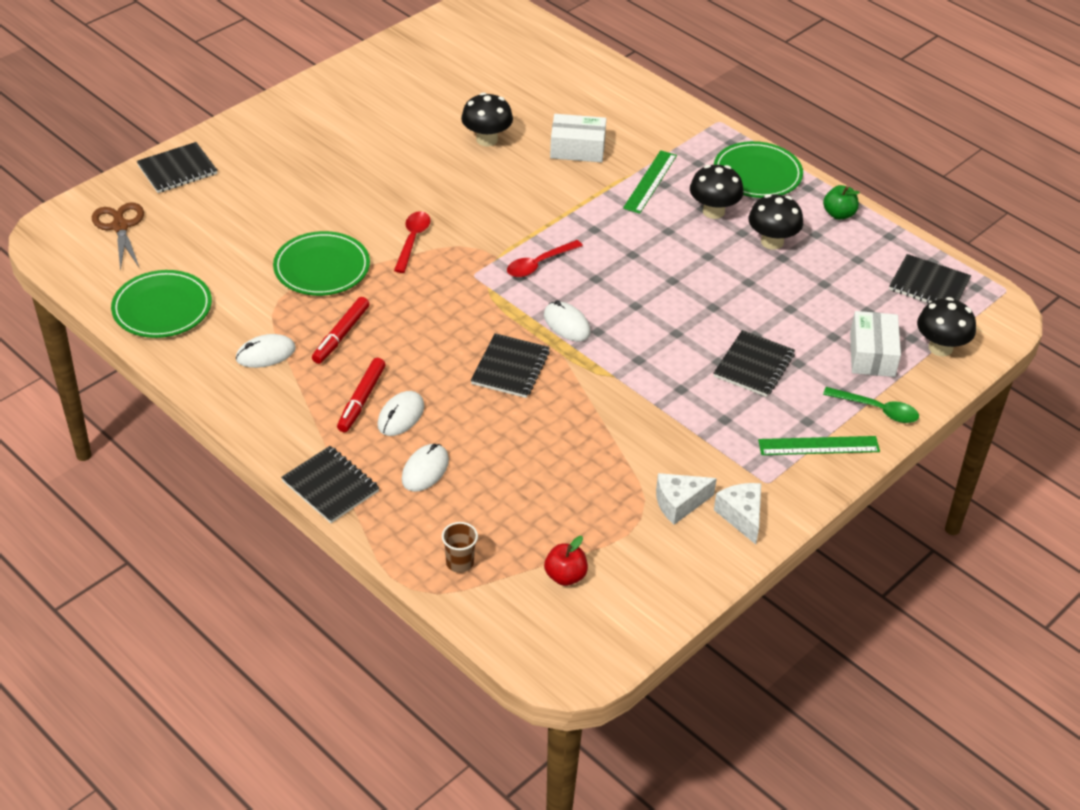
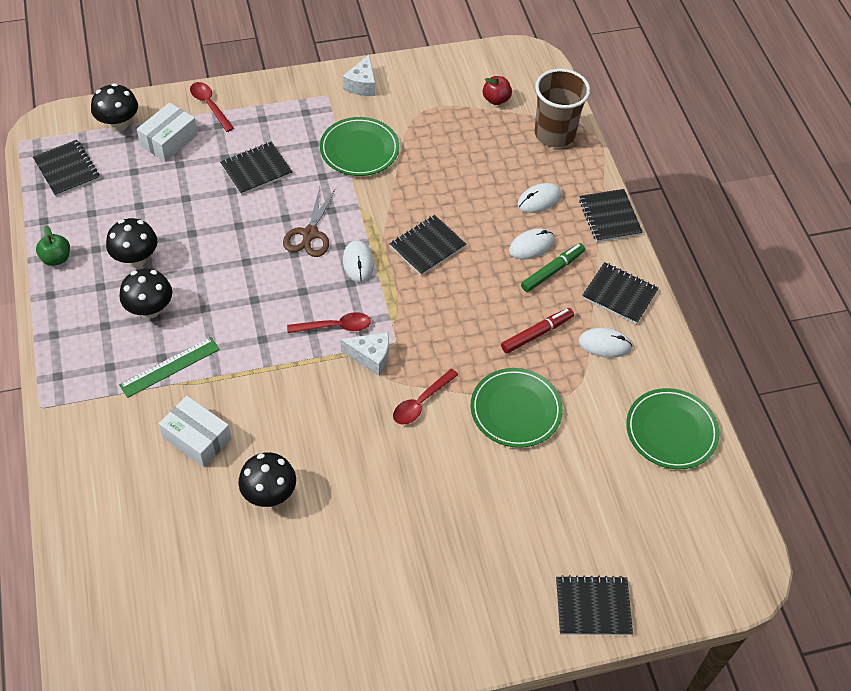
camera: 150 degrees left, 10 degrees up
brown scissors [92,202,144,271] -> brown scissors moved to [283,188,335,257]
red marker [337,358,386,432] -> green marker [521,243,585,292]
brown cup [442,522,478,573] -> brown cup [535,69,590,147], size x2.14
white cheese [656,473,717,525] -> white cheese moved to [340,332,389,376]
green plate [714,141,803,198] -> green plate moved to [320,117,399,176]
green ruler [758,436,880,455] -> none
green spoon [823,387,919,423] -> red spoon [190,82,234,132]
none -> black notebook [582,262,659,324]

